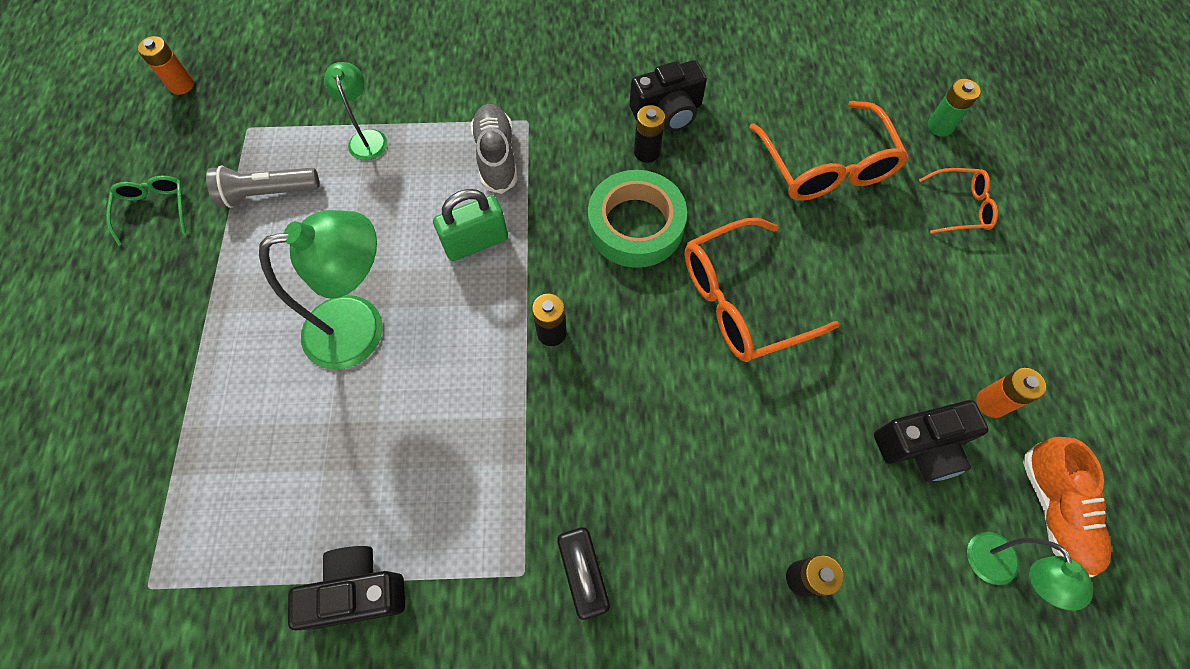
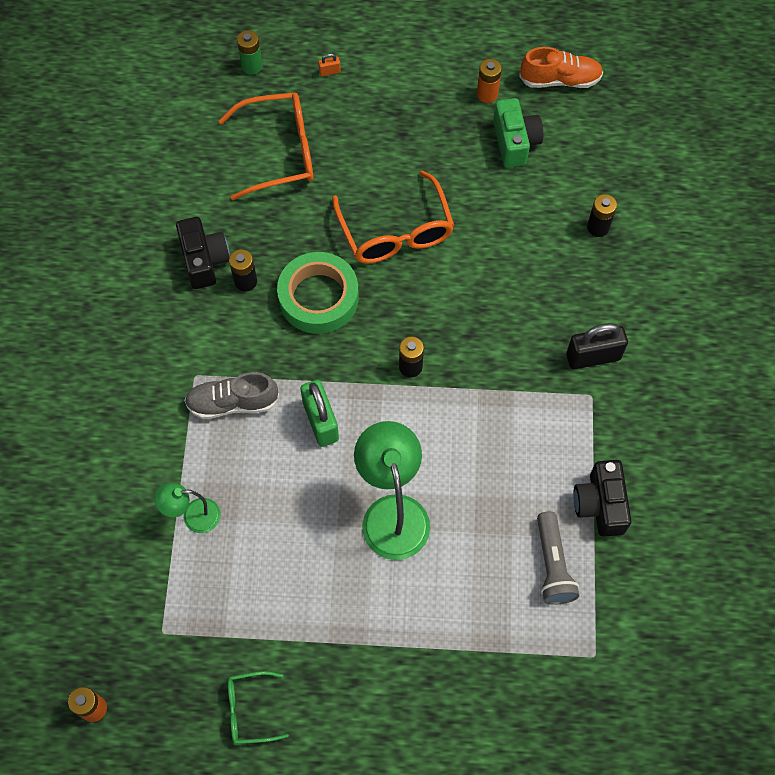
camera: 85 degrees left, 0 degrees up
grey flashlight [206,165,320,208] -> grey flashlight moved to [537,511,579,605]
black camera [874,400,988,482] -> green camera [493,98,543,168]
orange glasses [919,168,998,234] -> orange padlock [318,53,341,76]
green lamp [967,532,1093,611] -> none

